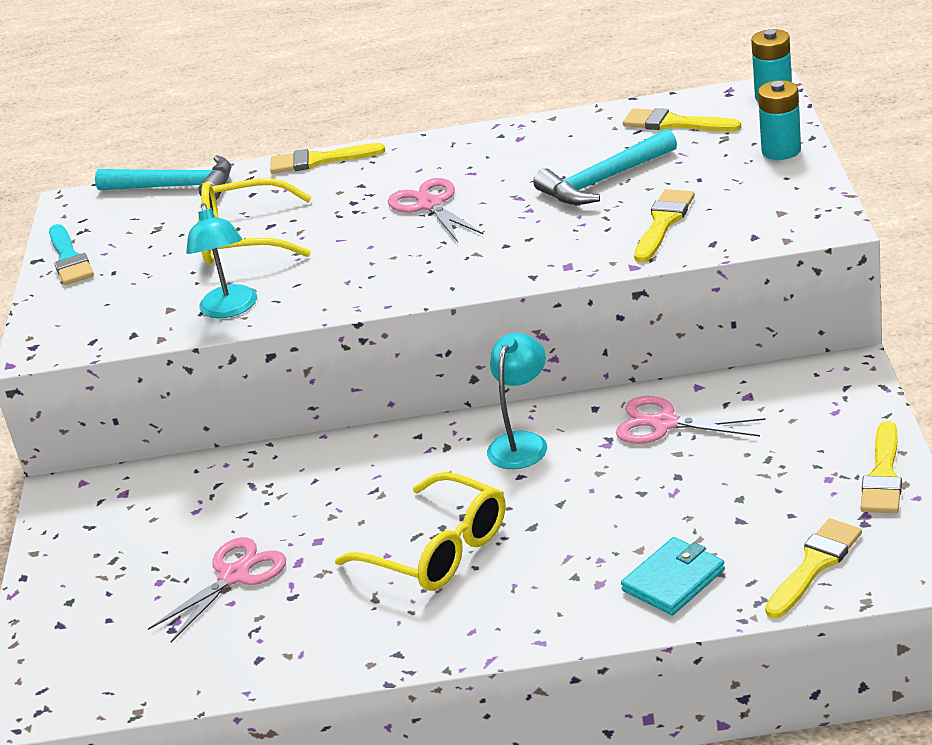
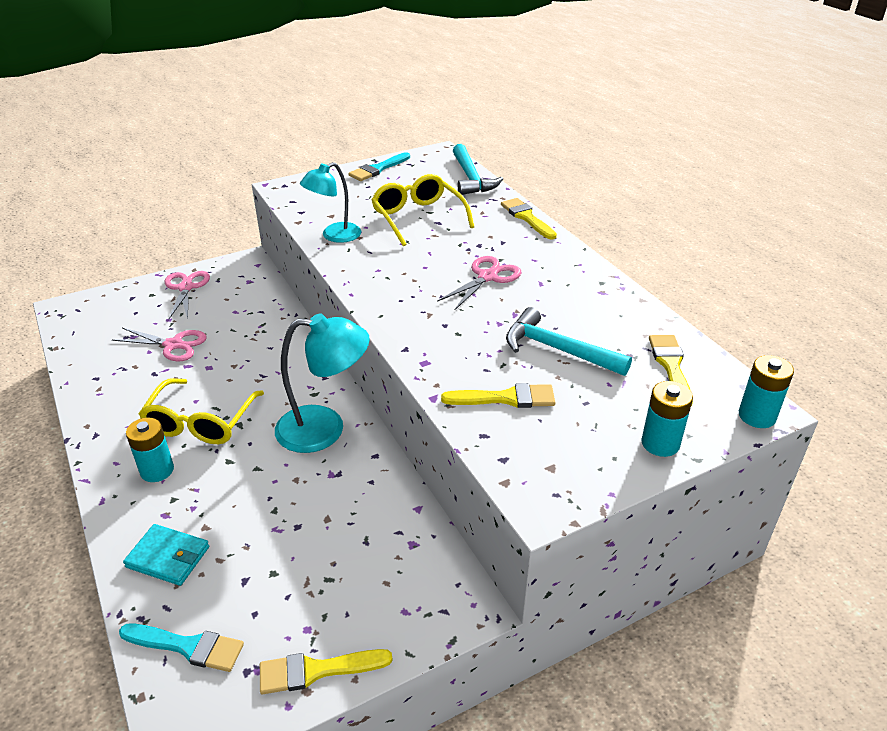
camera: 60 degrees right, 5 degrees up
turquoise lamp [487,333,547,469] -> turquoise lamp [275,313,370,453], size x1.53
pink scissors [616,396,765,444] -> pink scissors moved to [165,271,210,320]
yellow brush [765,518,862,619] -> turquoise brush [119,624,244,672]
none -> turquoise battery [126,418,174,482]

